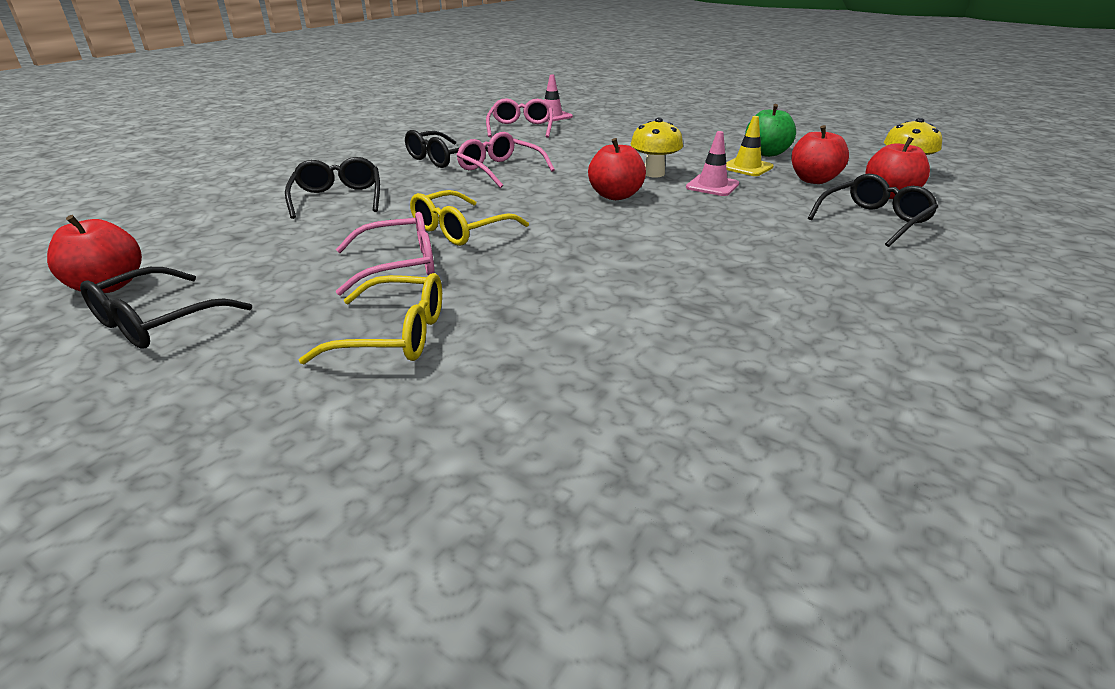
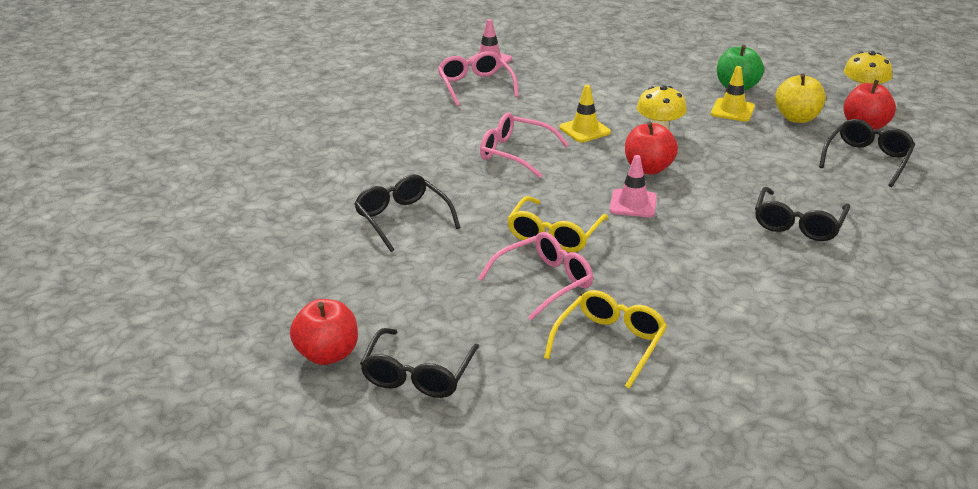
camera: 20 degrees left, 0 degrees up
yellow glasses [299,273,442,364] -> yellow glasses turned 45 degrees counterclockwise [544,290,667,389]
black glasses [405,130,488,168] -> black glasses moved to [755,187,850,241]
pink traffic cone [686,131,739,196] -> pink traffic cone moved to [609,155,657,217]
red apple [791,125,849,184] -> yellow apple [775,73,826,123]
none -> yellow traffic cone [560,85,611,142]

